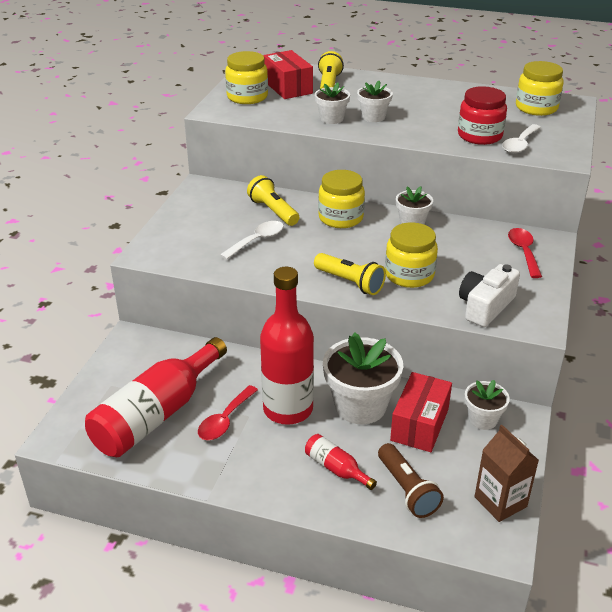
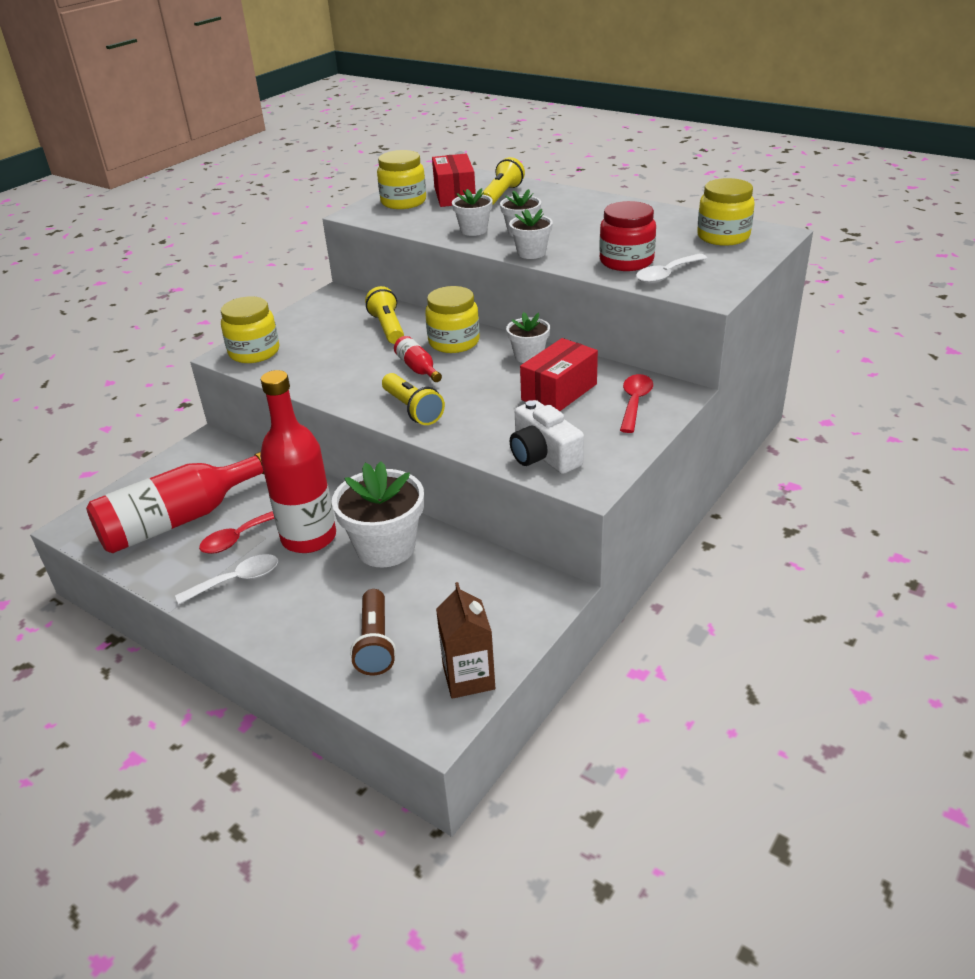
camera: 20 degrees right, 0 degrees up
white spoon [220,221,284,260] -> white spoon moved to [175,554,278,604]
red bottle [305,434,377,490] -> red bottle moved to [394,336,442,382]
yellow jar [385,223,438,288] -> yellow jar moved to [221,296,279,363]
red box [390,372,452,452] -> red box moved to [520,338,598,411]
white camera [459,264,520,327] -> white camera turned 90 degrees counterclockwise [510,400,584,474]
white flower pot [465,380,510,430] -> white flower pot moved to [509,209,553,259]

